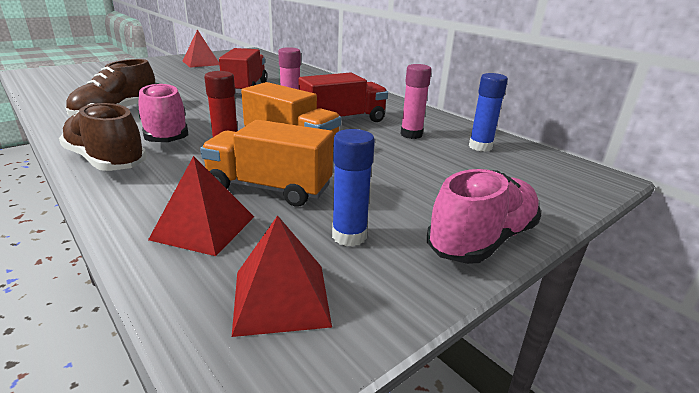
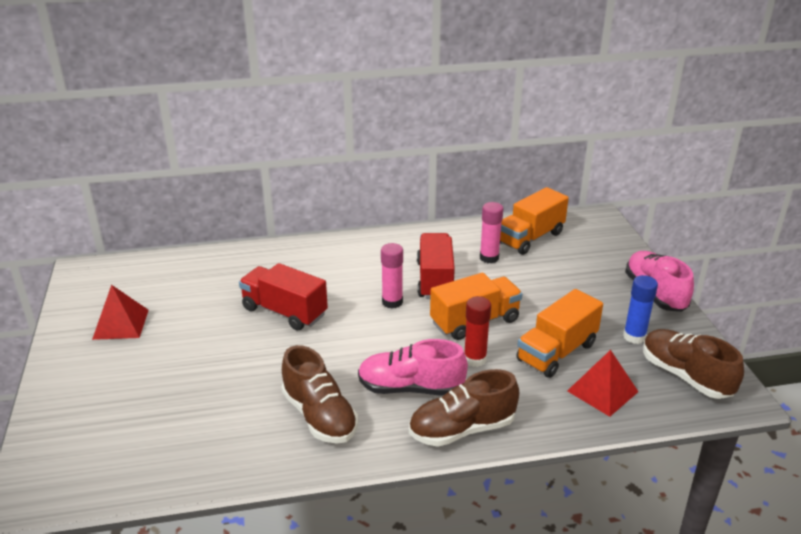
camera: 60 degrees left, 5 degrees up
red pyramid [232,215,332,337] -> brown shoe [643,329,744,399]
blue glue stick [469,73,508,152] -> orange truck [500,187,569,255]

